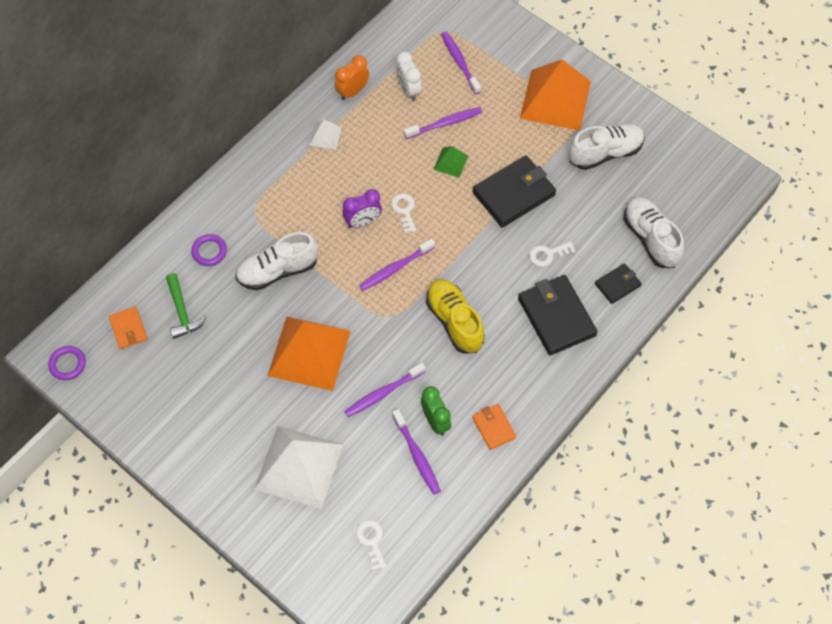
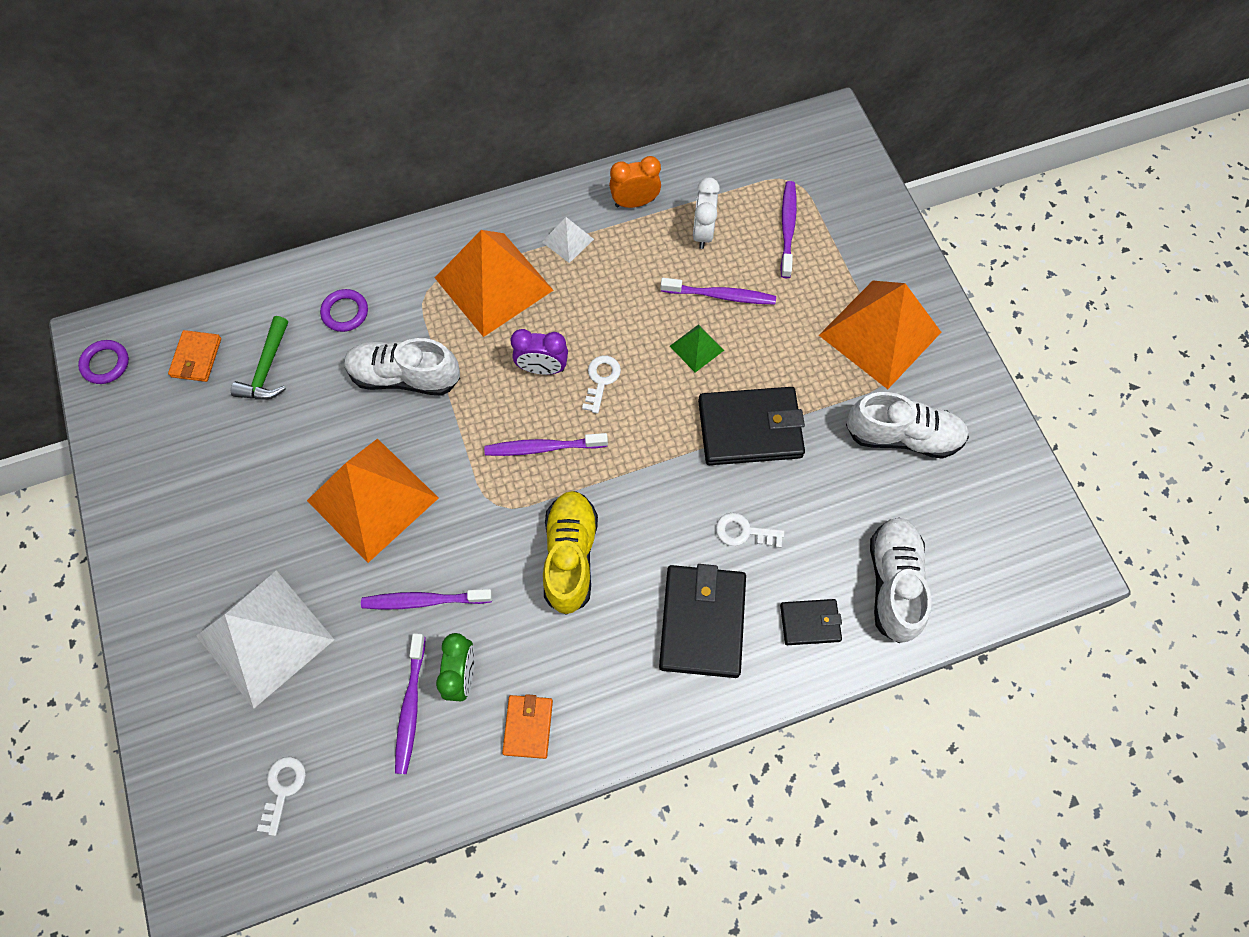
camera: 30 degrees right, 5 degrees up
none -> orange pyramid [435,230,554,337]

